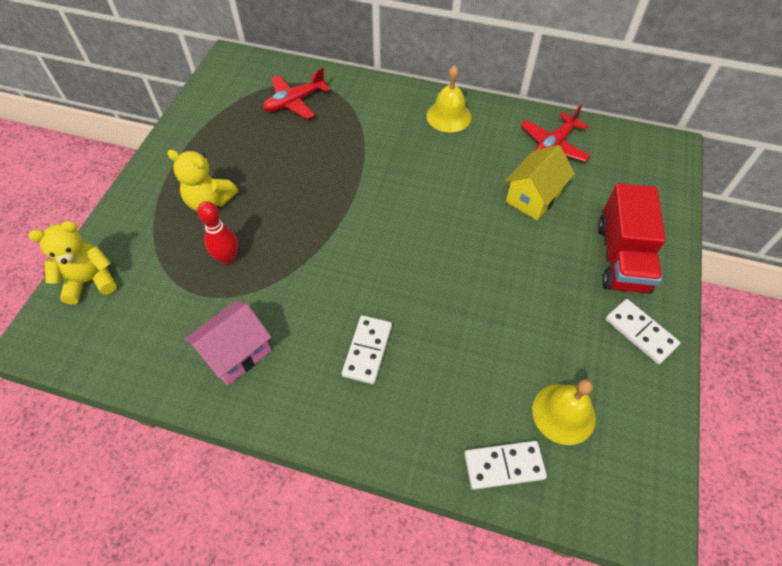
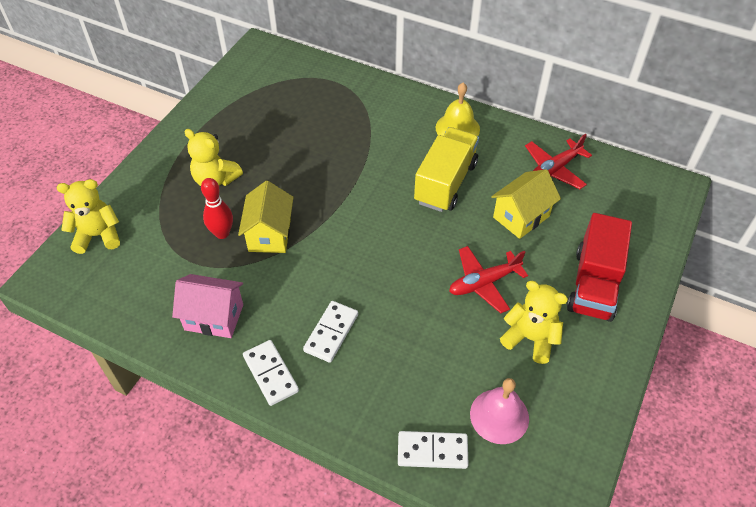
camera: 10 degrees right, 5 degrees down
pink house [185,300,271,385] -> pink house turned 45 degrees clockwise [172,274,243,338]
red plane [263,67,330,119] -> red plane moved to [449,246,528,313]
yellow bell [532,379,596,445] -> pink bell [470,378,529,444]
white domino [606,299,680,364] -> white domino moved to [243,340,299,406]
none -> yellow house [238,181,293,253]
none -> yellow truck [414,127,479,212]
none -> yellow teddy bear [500,281,568,364]

